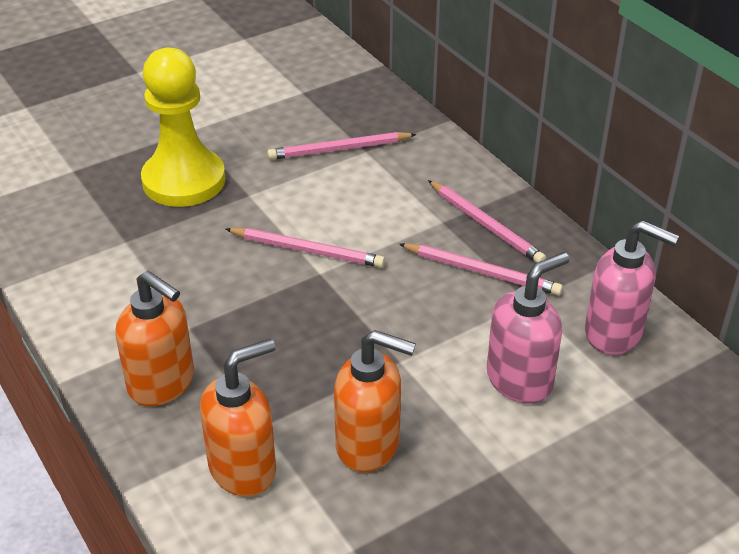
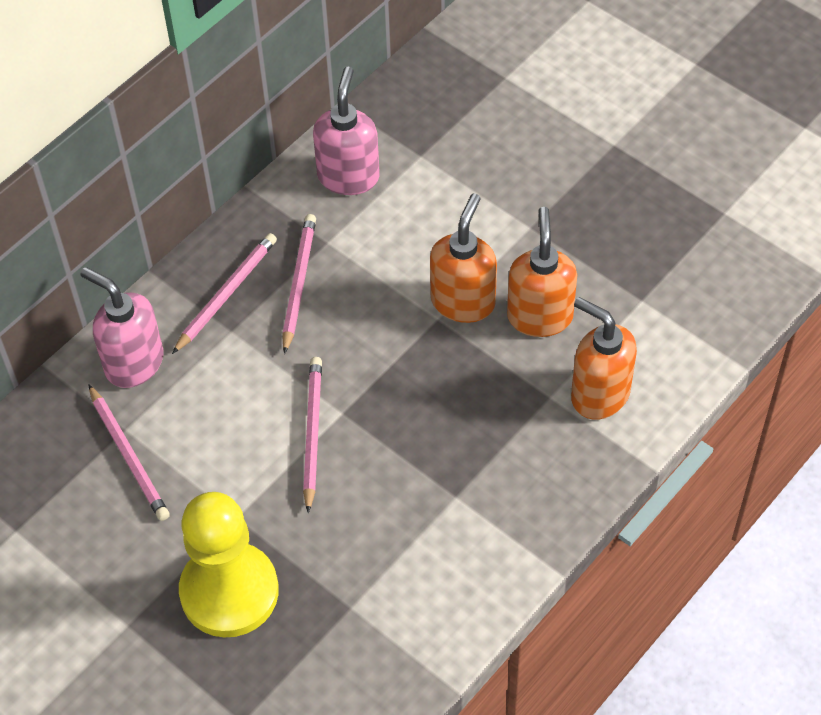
camera: 105 degrees left, 15 degrees up
orange soap dispenser [115,271,194,406] -> orange soap dispenser moved to [430,194,497,323]
pink soap dispenser [487,252,570,404] -> pink soap dispenser moved to [80,267,164,388]

